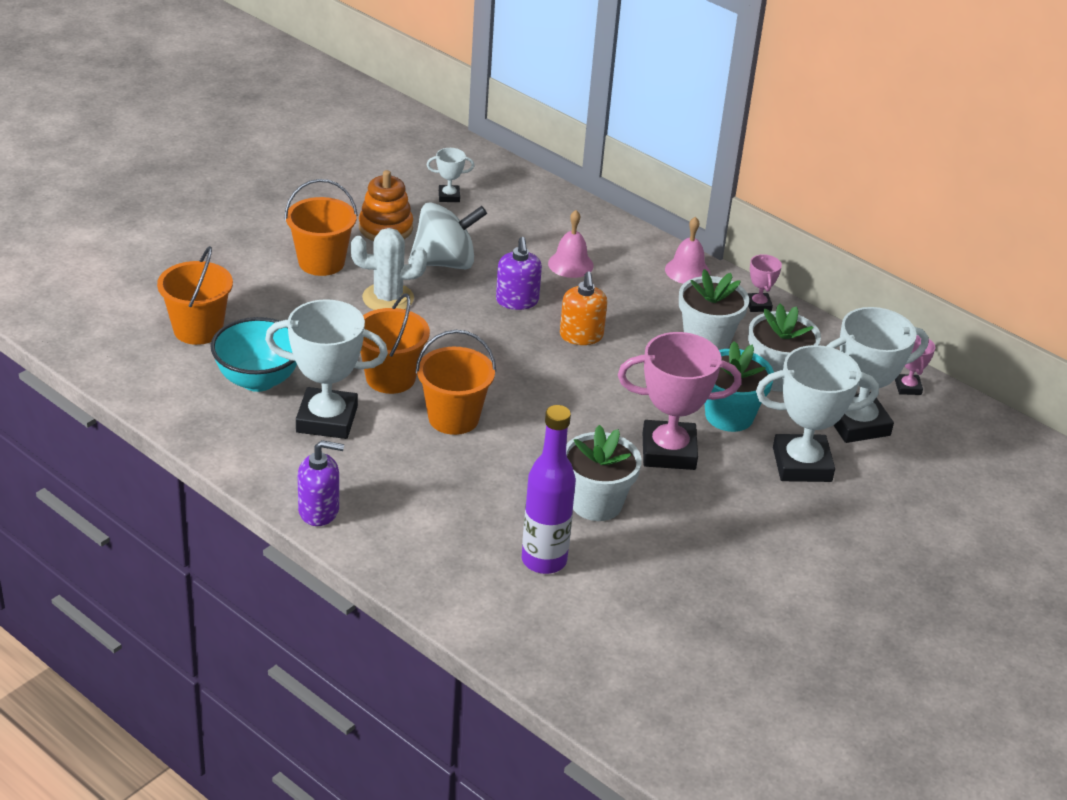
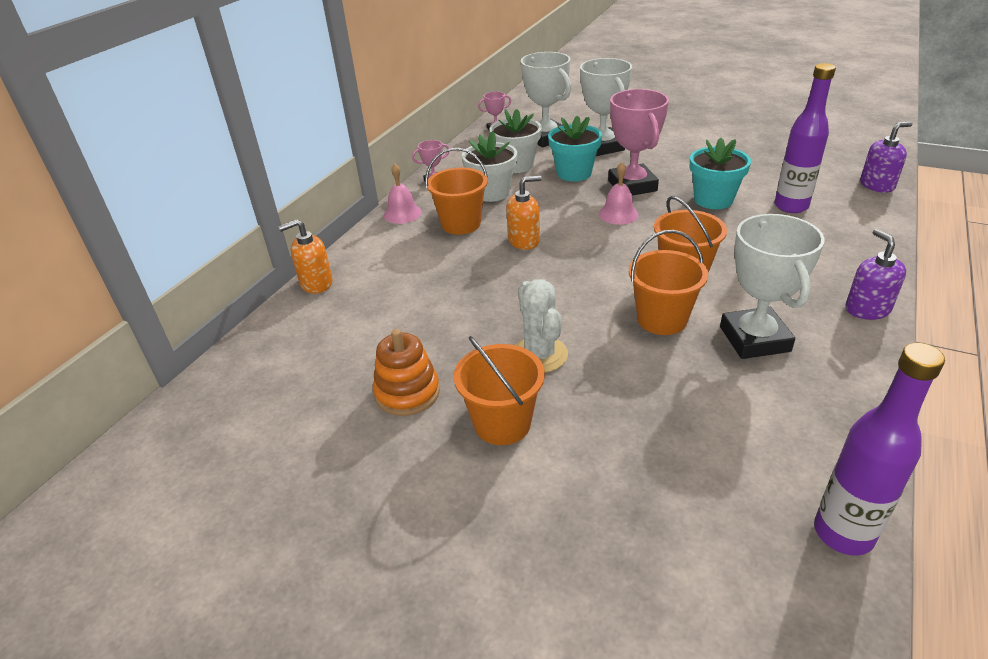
camera: 100 degrees left, 0 degrees up
orange bucket [157,246,233,345] -> orange bucket moved to [425,148,488,235]
turquoise bowl [211,317,297,392] -> none
white spinning top [408,202,487,269] -> none
white trophy [427,148,474,202] -> none
purple soap dispenser [496,237,542,310] -> purple soap dispenser moved to [860,122,912,193]
pink bell [548,210,594,278] -> pink bell moved to [599,162,639,225]
white flower pot [566,425,642,521] -> turquoise flower pot [690,138,751,209]
none -> orange soap dispenser [278,219,333,294]
none -> purple bottle [814,343,945,555]

